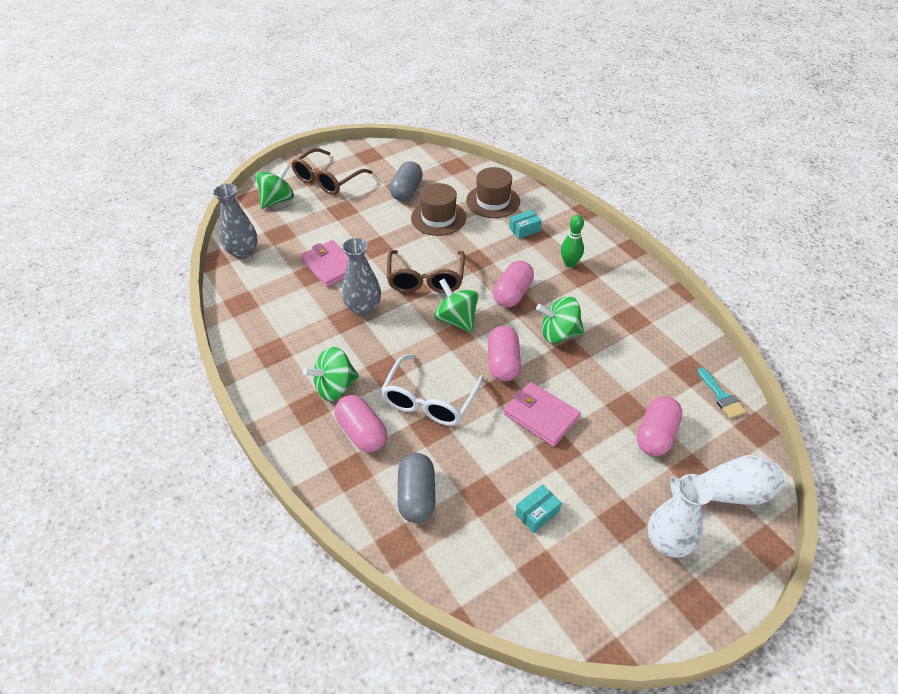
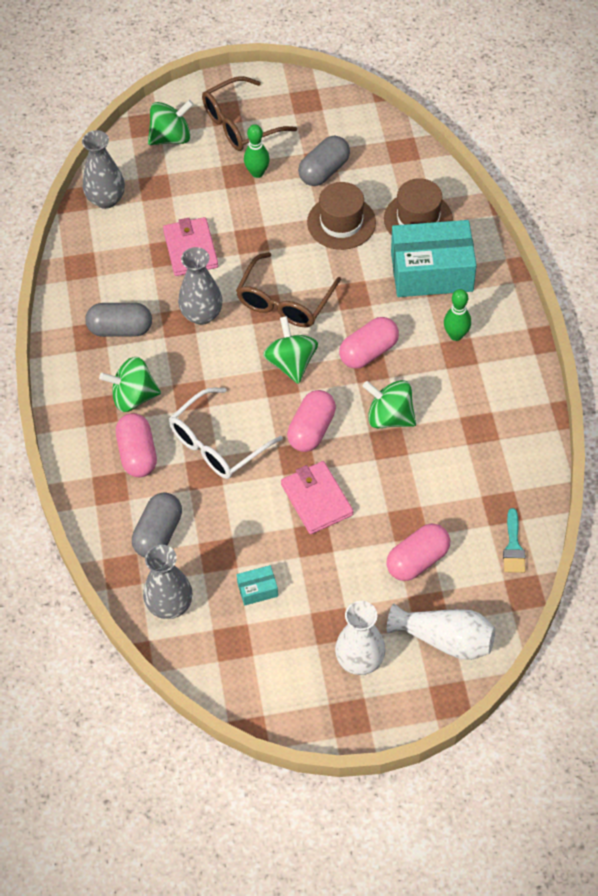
camera: 25 degrees right, 10 degrees up
turquoise box [509,210,542,239] -> turquoise box [391,220,477,297], size x2.43
none -> grey capsule [85,303,152,337]
none -> grey vase [143,545,192,619]
none -> green bowling pin [244,124,270,178]

